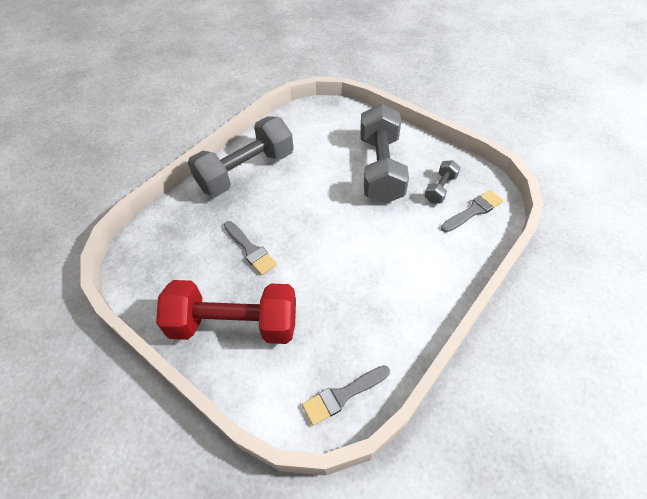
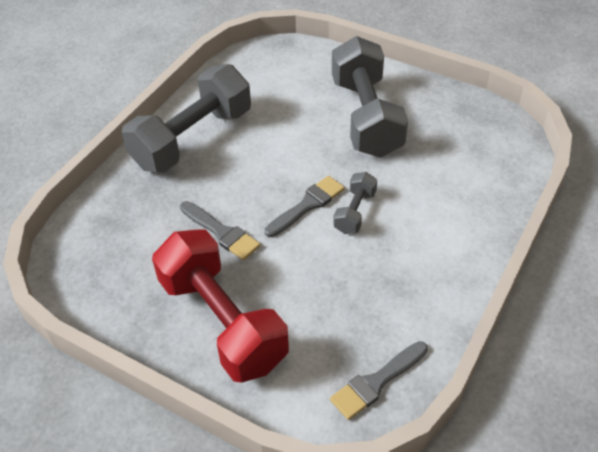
camera: 10 degrees left, 5 degrees down
red dumbbell [156,280,296,344] -> red dumbbell turned 60 degrees clockwise [152,229,289,383]
grey dumbbell [425,160,461,203] -> grey dumbbell moved to [333,172,377,234]
grey brush [441,190,503,232] -> grey brush moved to [265,176,345,237]

